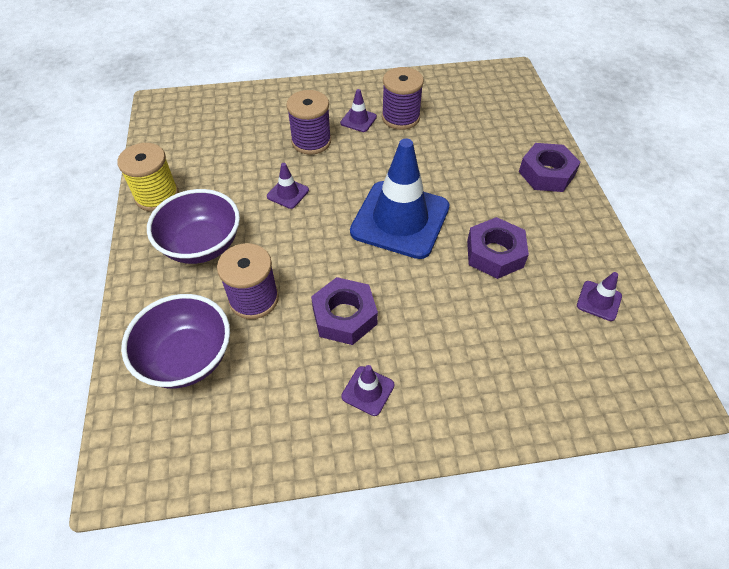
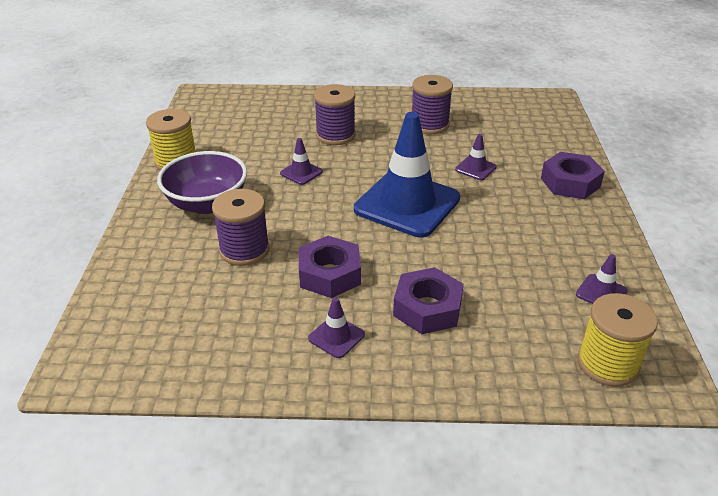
camera: 10 degrees right, 15 degrees down
purple bowl [121,294,230,388] -> none
purple traffic cone [340,89,377,132] -> purple traffic cone moved to [455,134,497,180]
purple nut [467,217,529,279] -> purple nut moved to [393,267,464,334]
none -> yellow spool [577,293,658,387]

